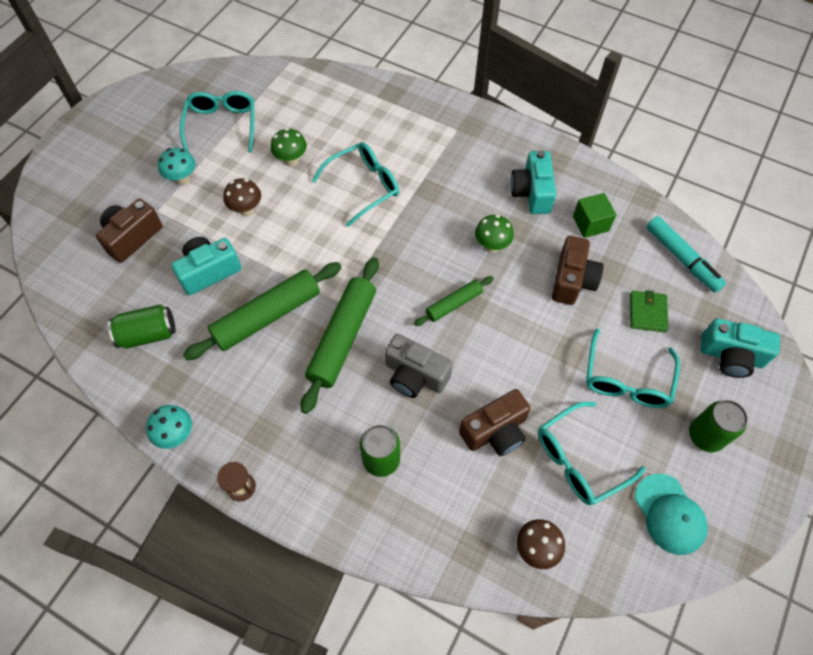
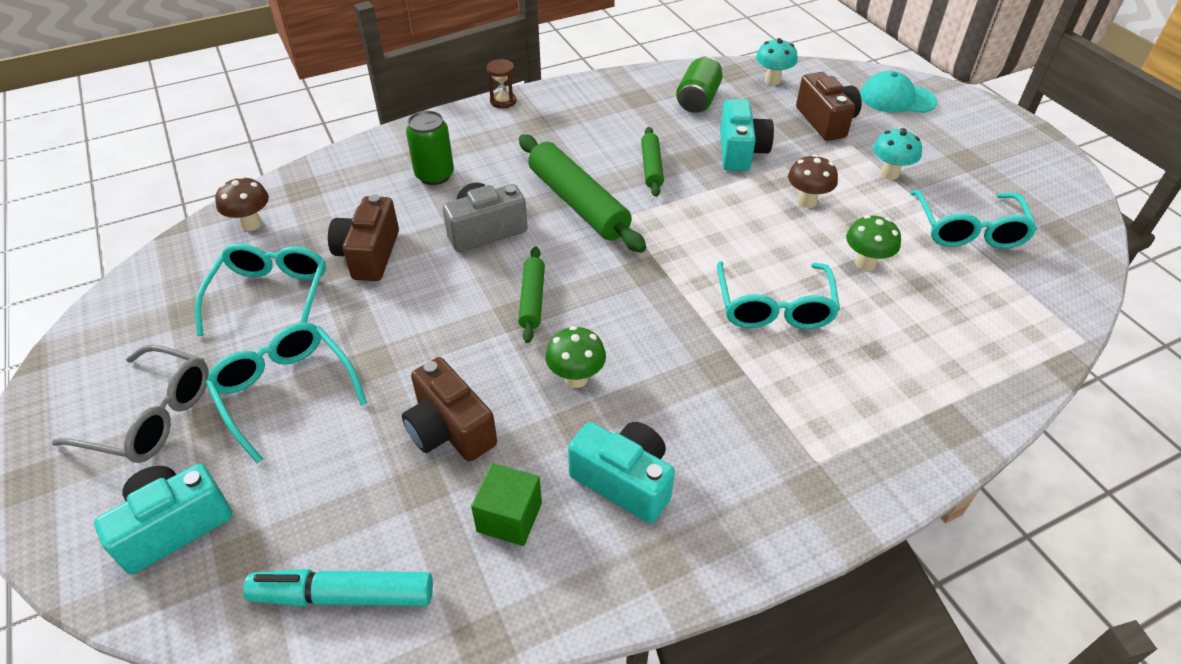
camera: 125 degrees right, 15 degrees down
turquoise mushroom [146,405,192,449] -> turquoise mushroom moved to [756,38,798,85]
turquoise glasses [180,91,254,153] -> turquoise glasses turned 60 degrees clockwise [910,190,1037,249]
green rolling pin [183,262,342,361] -> green rolling pin [641,127,664,197], size x0.54
green wallet [630,290,668,332] -> none
turquoise cap [635,474,708,555] -> turquoise cap moved to [860,71,937,113]
green can [689,400,748,452] -> grey glasses [52,345,209,463]

